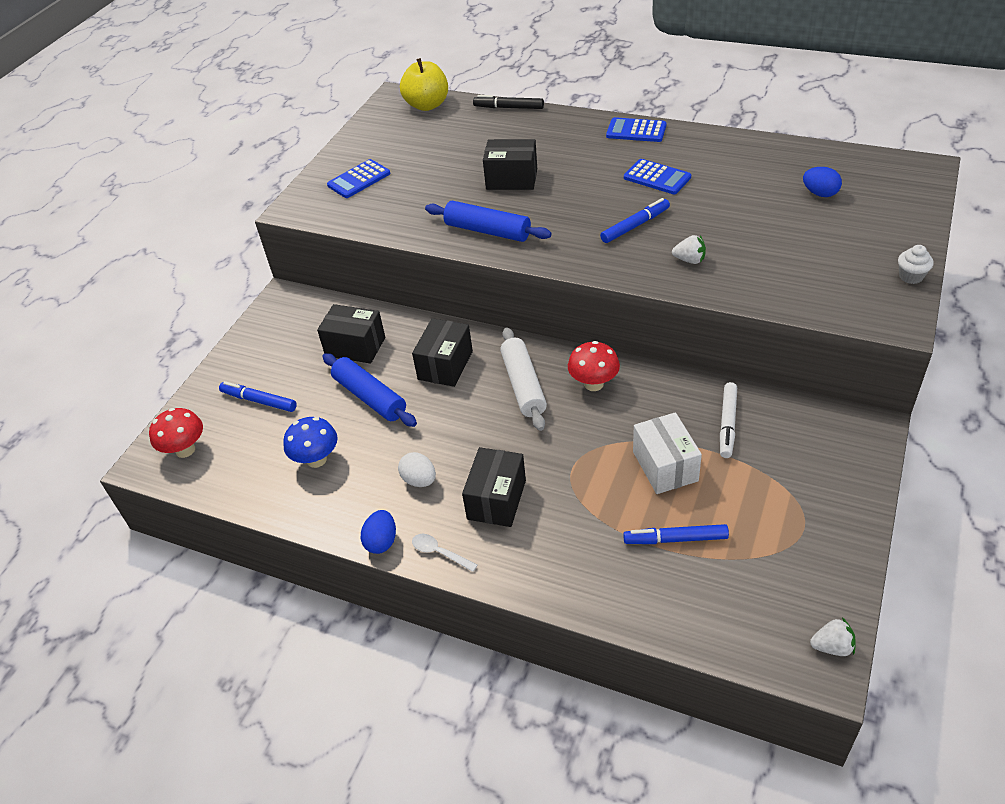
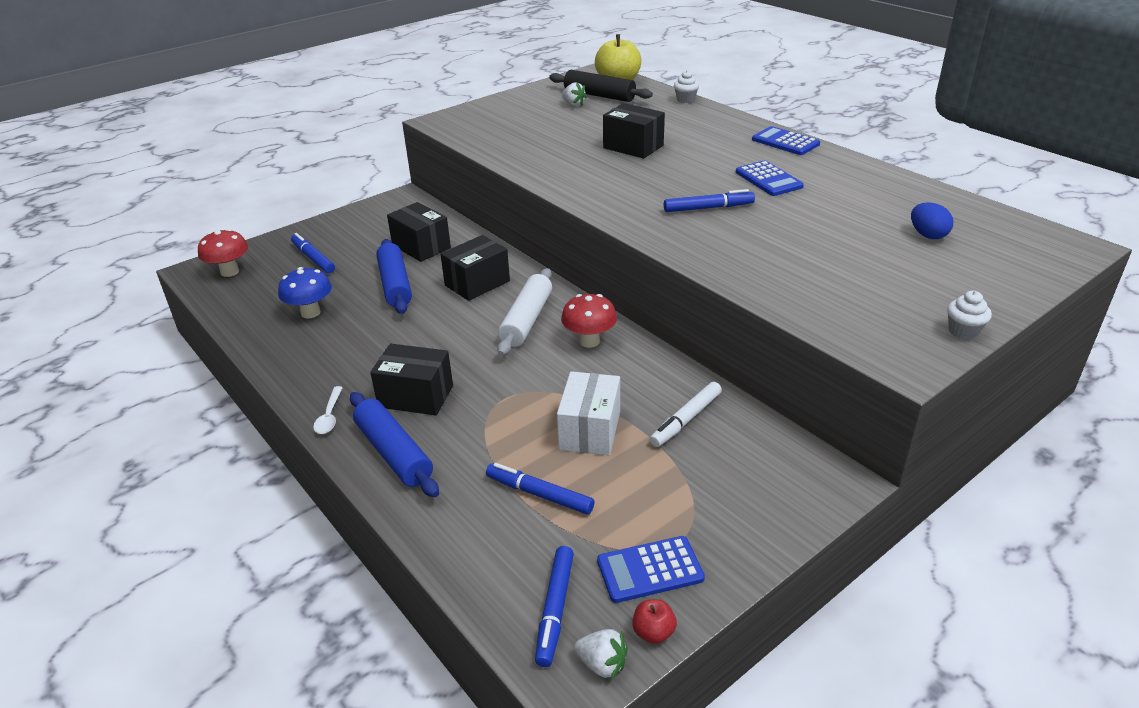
camera: 25 degrees right, 10 degrees down
blue calculator [327,159,390,198] -> blue calculator moved to [597,536,705,603]
blue egg [361,510,396,554] -> none
white egg [398,452,436,487] -> none
white spoon [412,534,478,572] -> white spoon turned 150 degrees counterclockwise [313,386,343,434]
blue rolling pin [425,201,551,242] -> blue rolling pin moved to [350,392,439,497]
black box [462,447,526,527] -> black box turned 60 degrees clockwise [370,344,453,415]
black marker [473,95,544,109] -> white cupcake [674,70,699,103]
white strawberry [672,235,706,264] -> white strawberry moved to [562,82,587,106]
none -> blue marker [535,546,574,667]
none -> black rolling pin [549,70,653,102]
none -> red apple [632,599,677,644]

